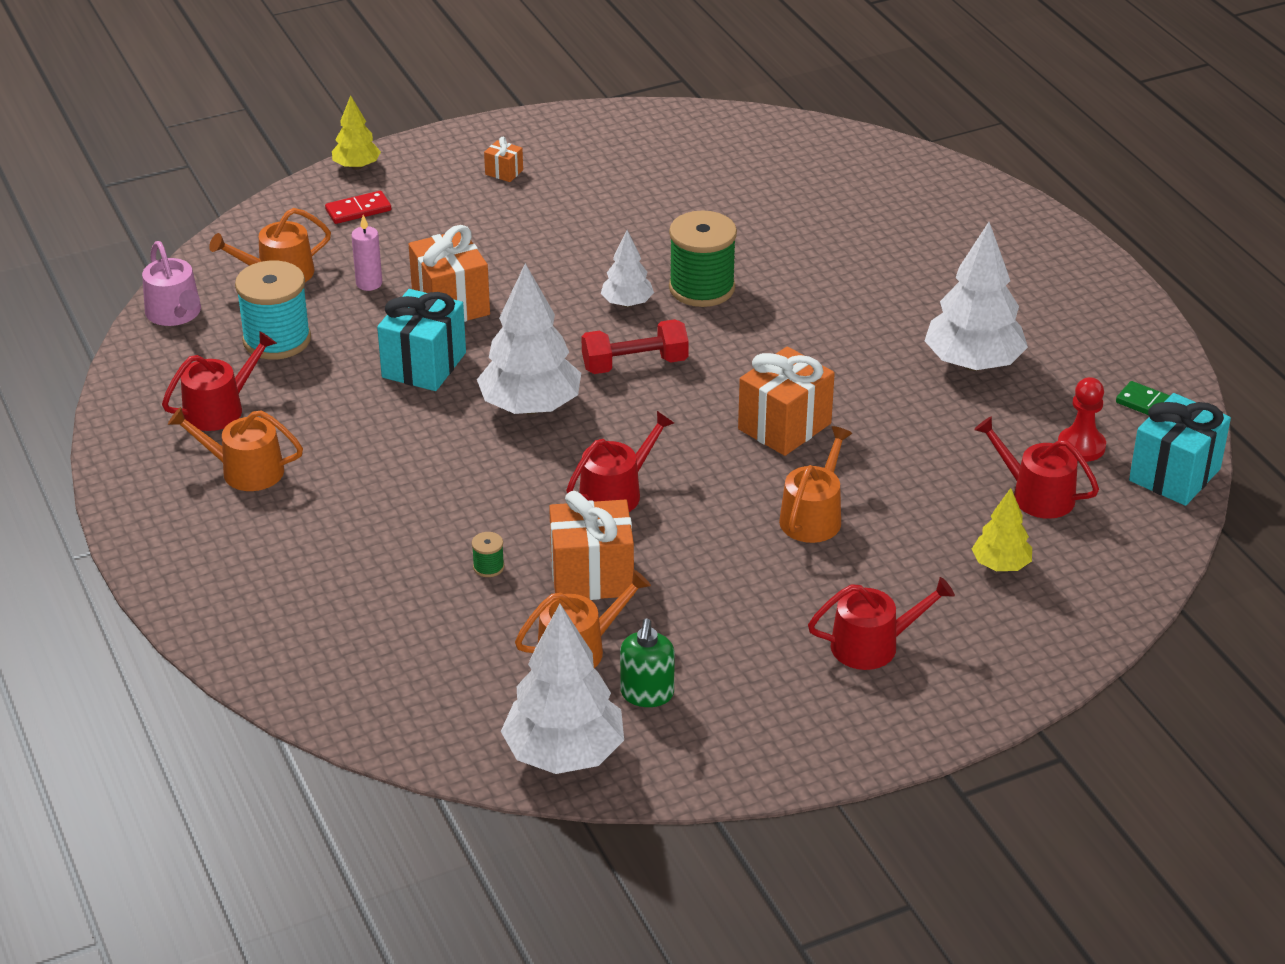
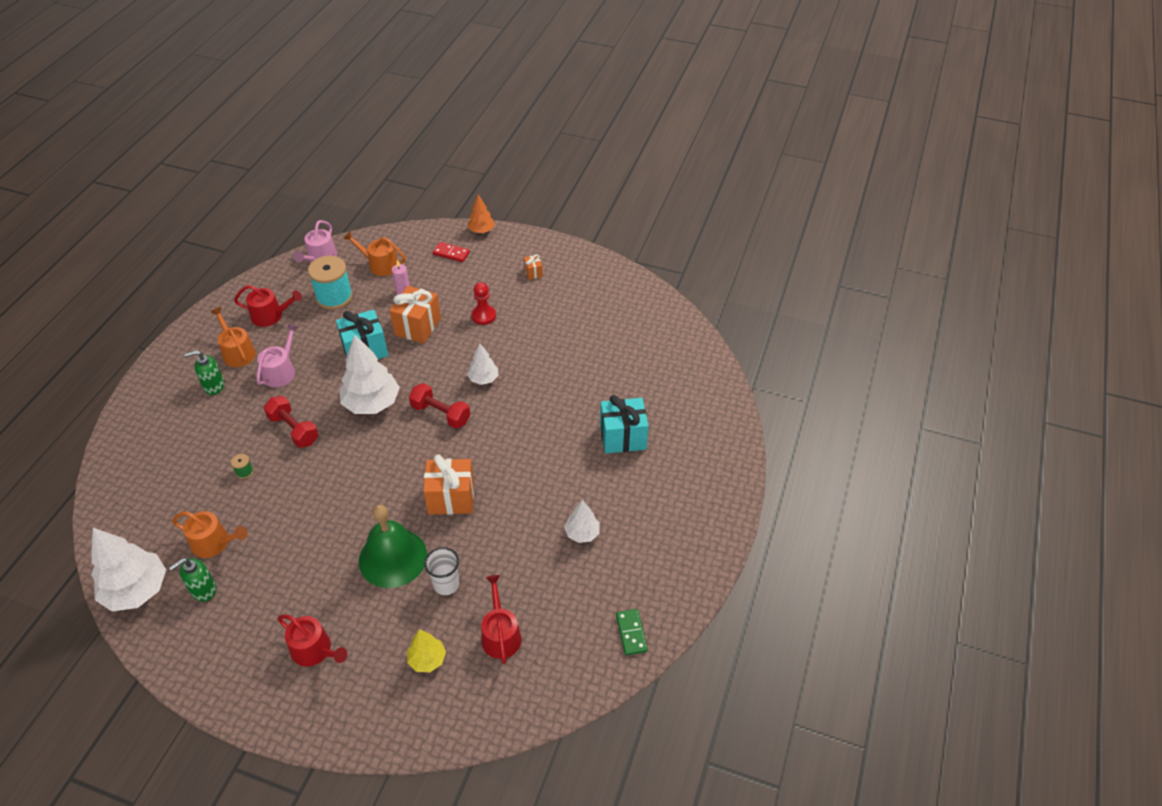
camera: 45 degrees right, 10 degrees up
yellow tree [332,95,381,170] -> orange tree [468,195,495,233]
orange gift [549,491,634,600] -> none
red watering can [566,411,674,512] -> none
green spool [669,210,737,307] -> none
orange watering can [779,426,852,543] -> green bell [359,505,427,588]
white tree [925,222,1028,371] -> white tree [564,500,600,543], size x0.54
red pawn [1058,377,1106,462] -> red pawn moved to [471,282,496,325]
turquoise gift [1129,393,1231,506] -> turquoise gift moved to [600,395,649,454]
none -> green soap dispenser [184,350,224,395]
none -> pink watering can [256,324,298,387]
none -> red dumbbell [264,396,319,448]
none -> white cup [424,547,459,595]

